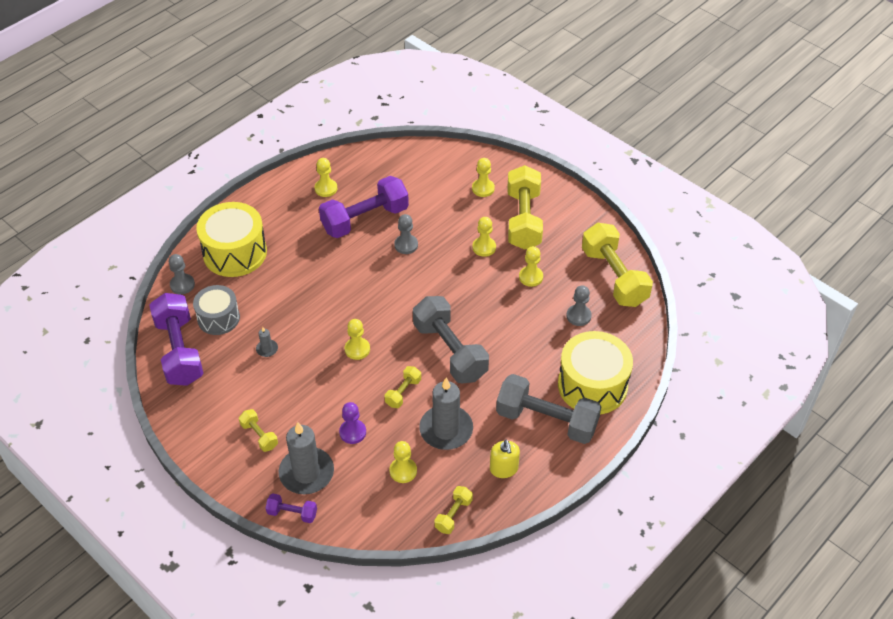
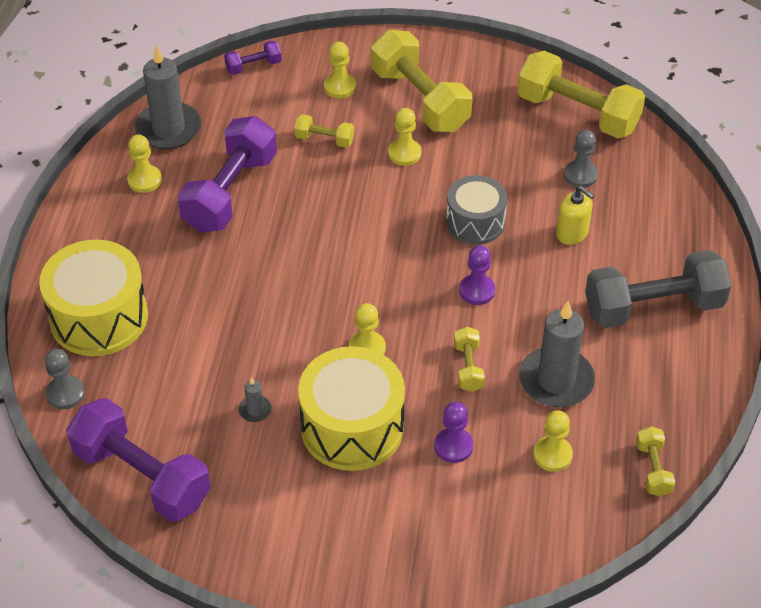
camera: 35 degrees left, 0 degrees up
grey drum [193,285,240,335] -> grey drum moved to [446,175,507,245]
yellow dumbbell [239,409,278,452] -> yellow dumbbell moved to [294,114,354,148]
purple dumbbell [266,493,317,523] -> purple dumbbell moved to [224,40,282,75]
grey candle [279,422,334,494] -> grey candle moved to [135,45,201,149]
grey pawn [394,214,418,254] -> none
grey dumbbell [413,296,489,383] -> purple pawn [459,245,495,305]
yellow soap dispenser [490,440,520,478] -> yellow soap dispenser moved to [556,186,594,245]
yellow pawn [519,246,543,287] -> none
yellow drum [558,331,633,414] -> yellow drum moved to [298,346,405,471]

